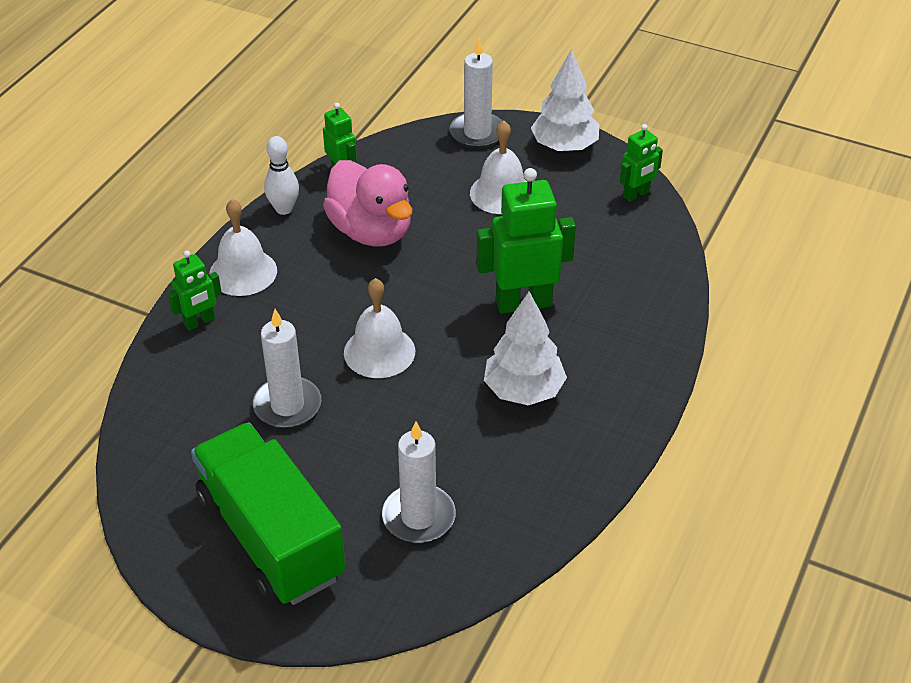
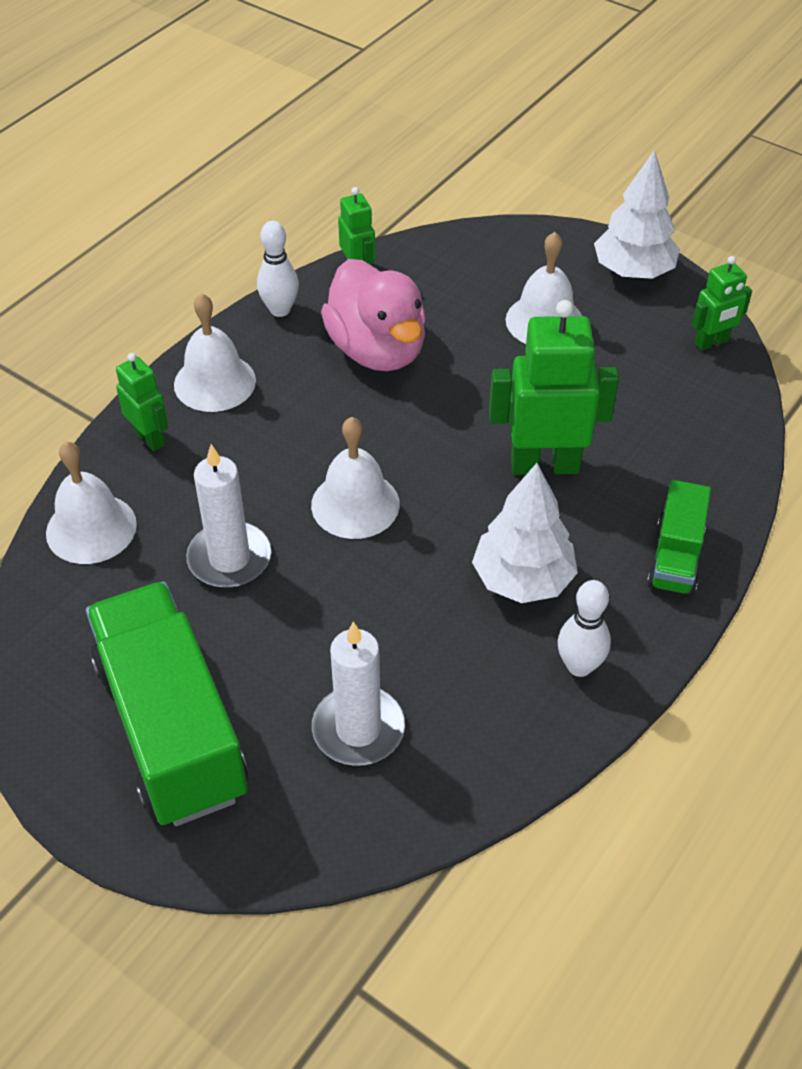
camera: 10 degrees right, 5 degrees up
green robot [168,250,222,331] -> green robot turned 105 degrees counterclockwise [116,353,168,451]
white candle [450,39,502,148] -> none
none -> white bell [46,442,137,564]
none -> white bowling pin [558,580,611,677]
none -> green truck [647,480,711,596]

